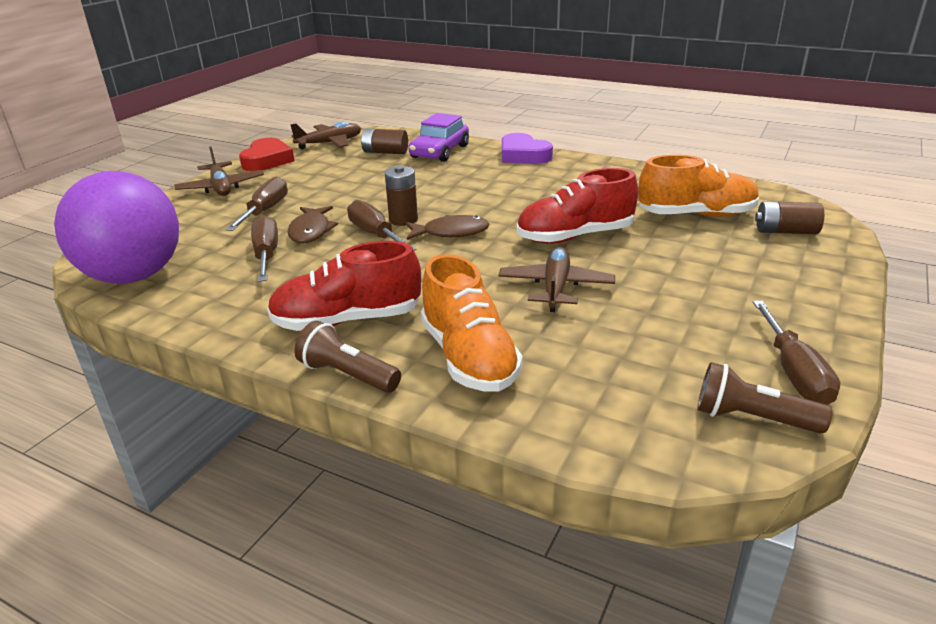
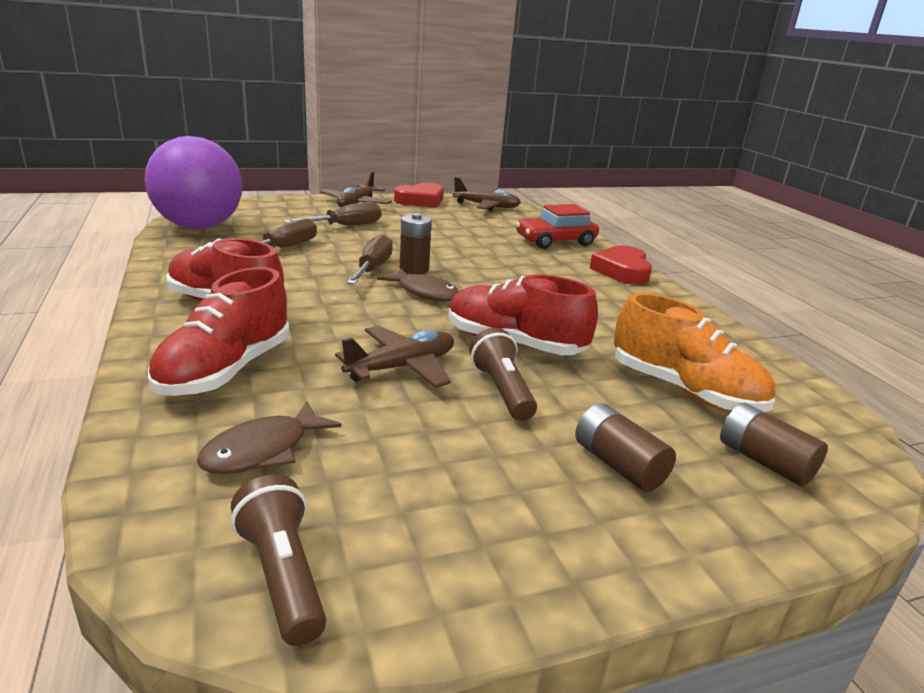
camera: 40 degrees right, 5 degrees down
brown fish [288,206,338,243] -> brown fish moved to [197,401,342,474]
brown flashlight [295,321,401,393] -> brown flashlight moved to [470,328,537,421]
brown battery [361,129,408,154] -> brown battery moved to [575,403,676,492]
purple car [408,113,469,162] -> red car [516,204,599,249]
orange shoe [421,254,523,392] -> red shoe [148,267,290,396]
purple heart [502,133,553,164] -> red heart [590,246,652,285]
brown screwdriver [753,301,840,405] -> none

